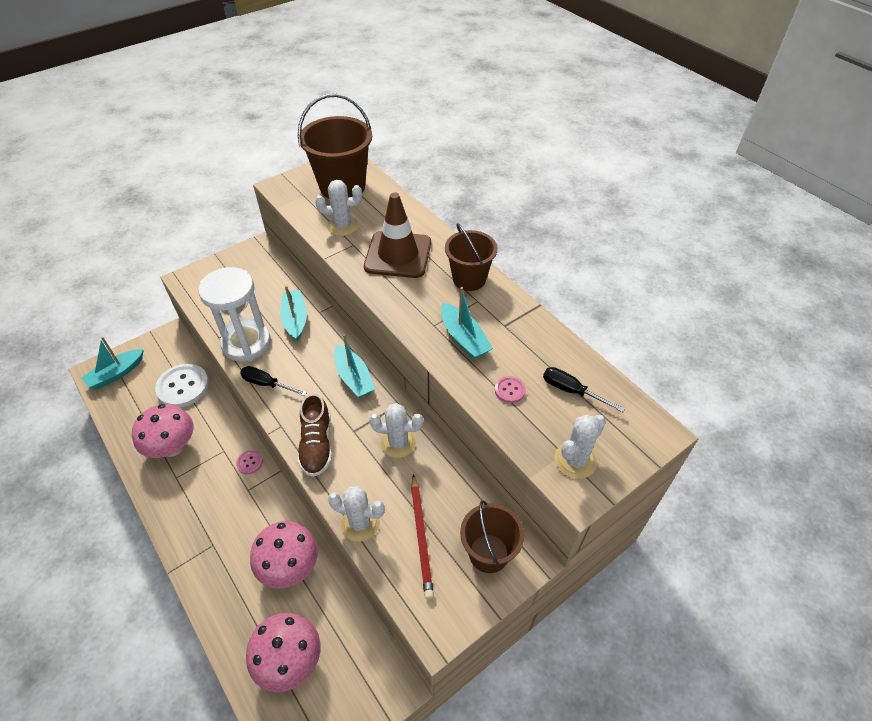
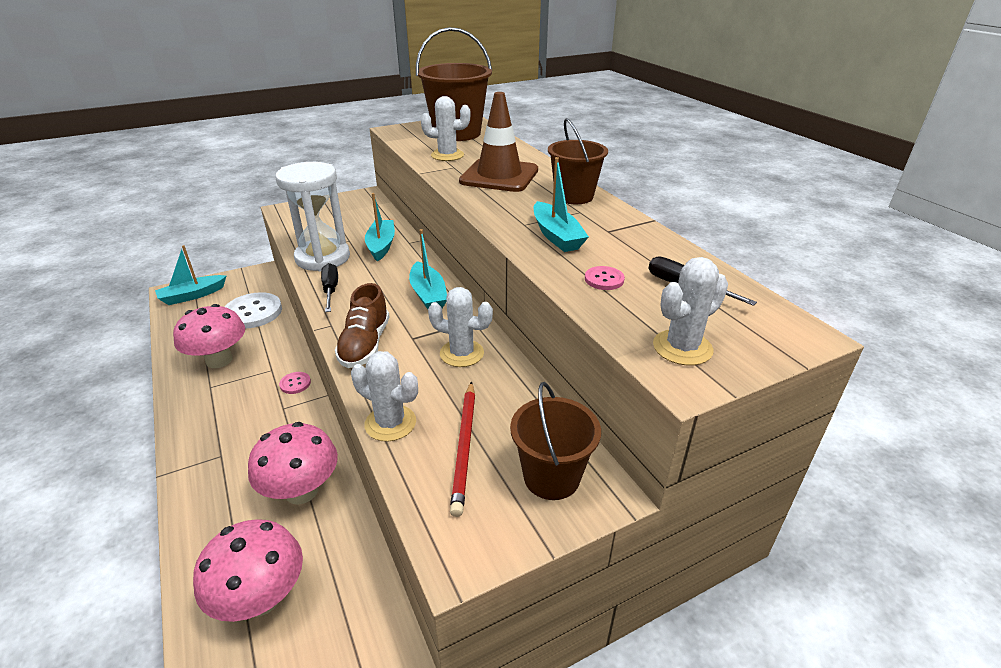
camera: 10 degrees right, 15 degrees down
black screwdriver [240,366,307,396] -> black screwdriver turned 45 degrees clockwise [321,263,338,312]

